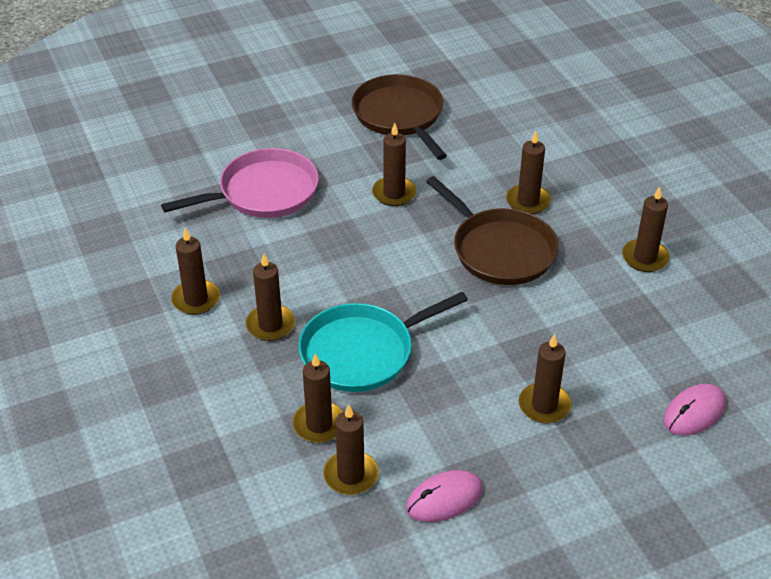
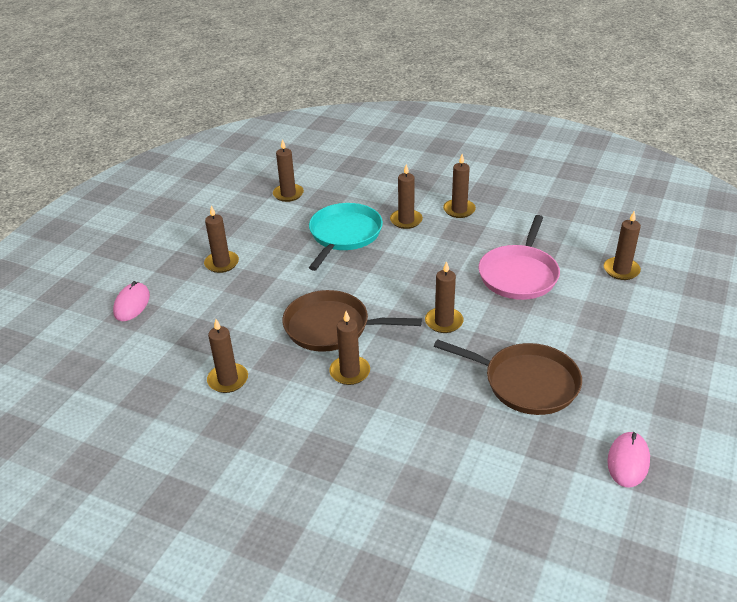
camera: 140 degrees right, 5 degrees down
brown candle [292,353,343,443] -> brown candle moved to [604,211,641,280]
pink mouse [406,470,483,522] -> pink mouse moved to [607,432,650,488]

